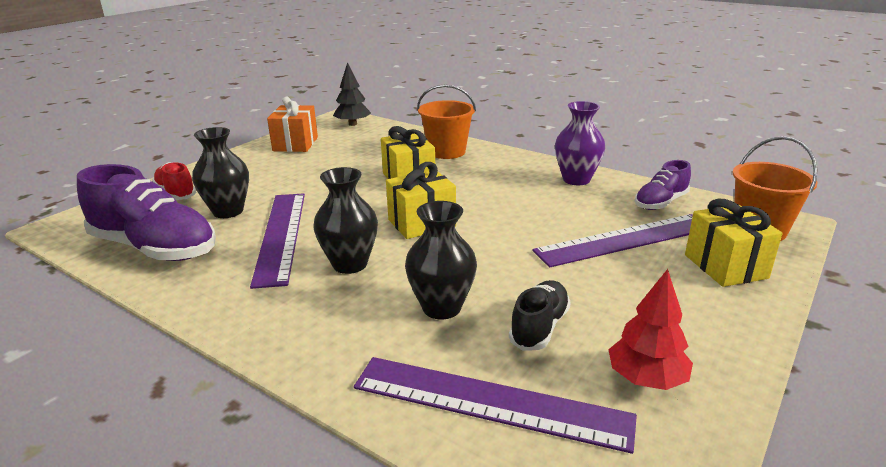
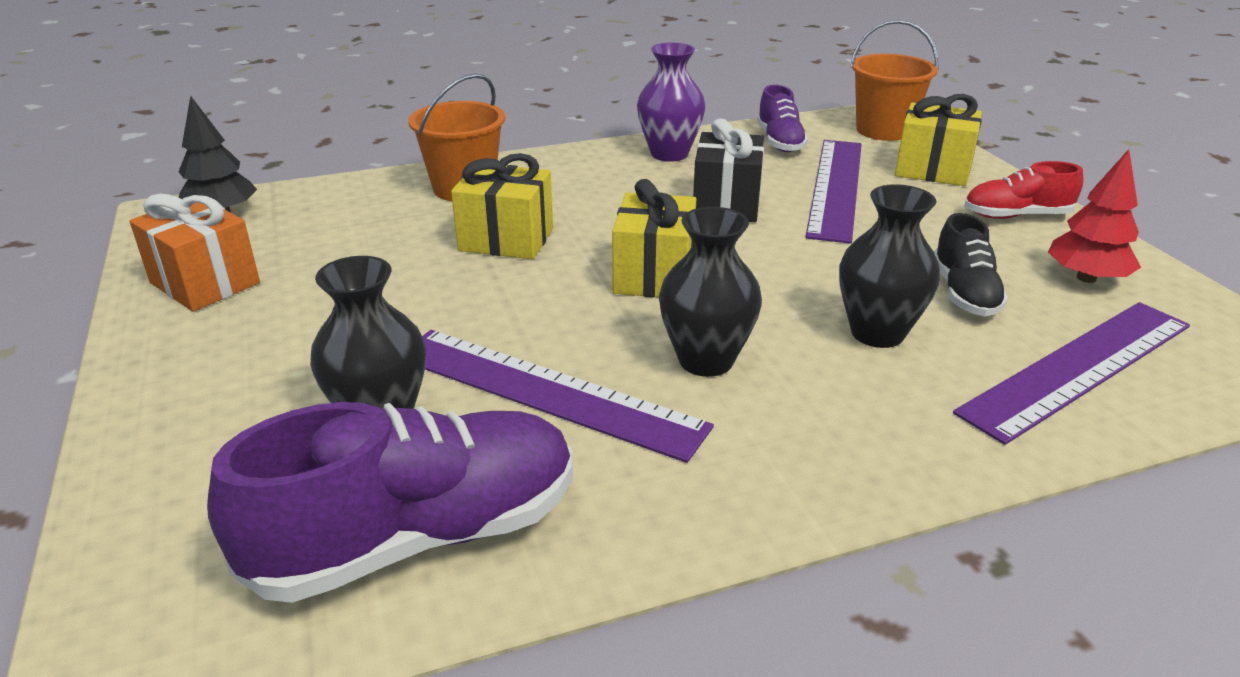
camera: 55 degrees left, 5 degrees up
red shoe [152,162,196,200] -> red shoe moved to [964,161,1084,219]
black shoe [509,280,571,351] -> black shoe turned 150 degrees counterclockwise [934,213,1008,317]
none -> black gift [693,119,764,222]

